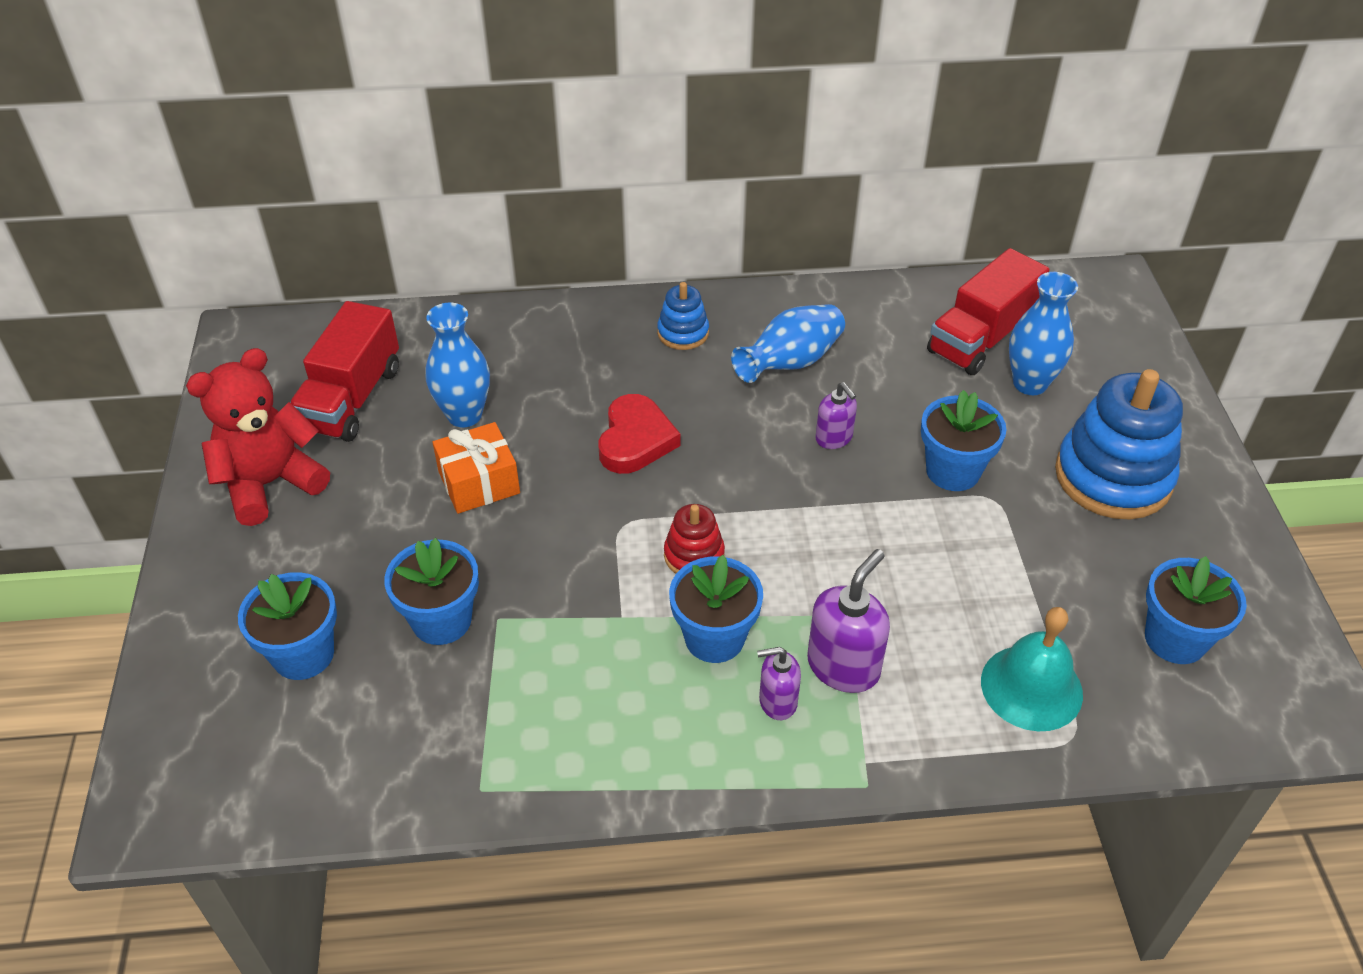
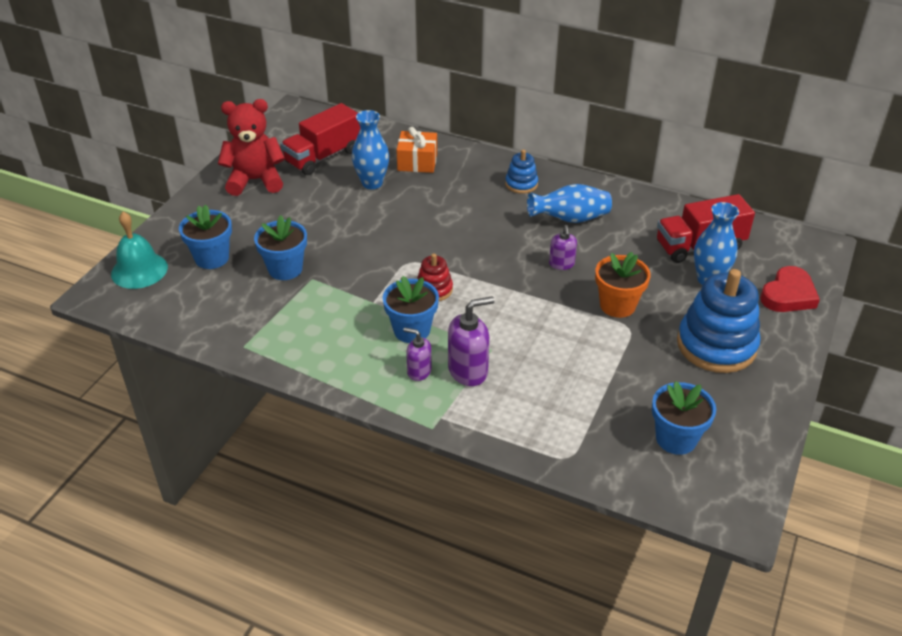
camera: 30 degrees right, 5 degrees down
orange gift [433,422,520,514] -> orange gift moved to [397,127,437,173]
red heart [599,394,680,474] -> red heart moved to [760,266,820,312]
blue flower pot [921,390,1007,491] -> orange flower pot [595,252,651,318]
turquoise bell [981,607,1083,731] -> turquoise bell moved to [111,212,168,289]

